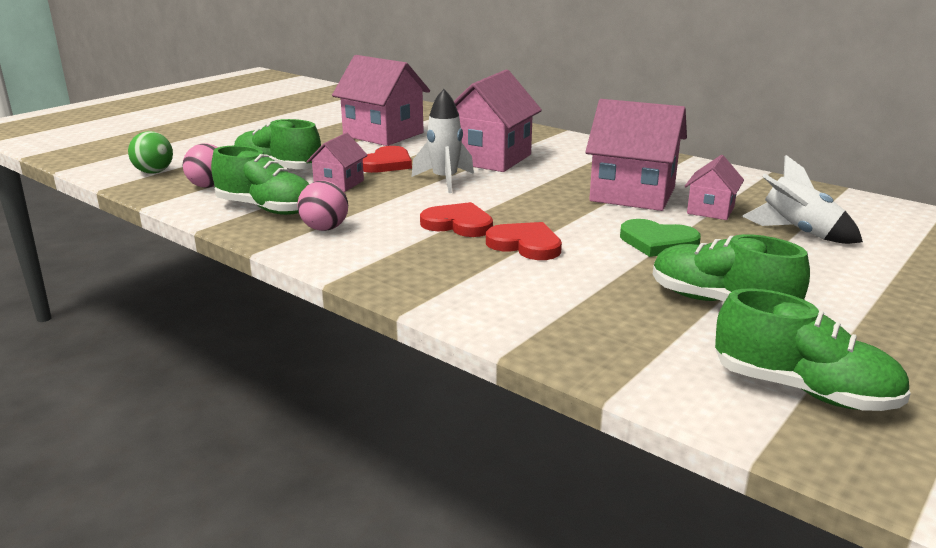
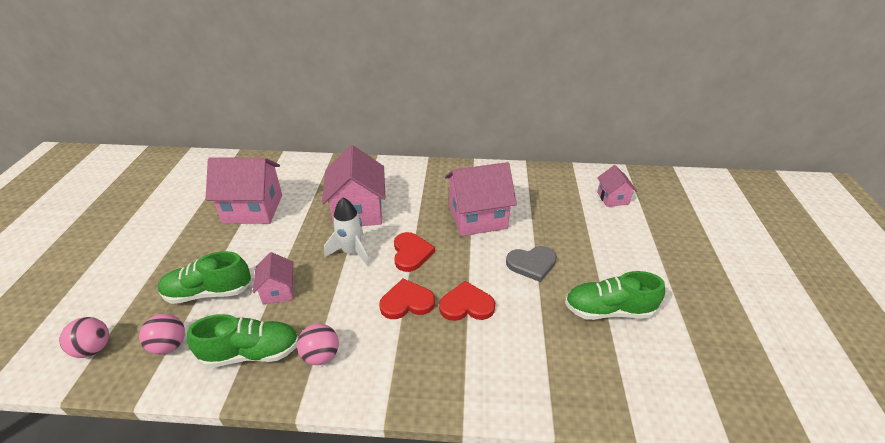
camera: 35 degrees left, 15 degrees up
green ball [128,131,173,173] -> pink ball [59,317,109,358]
red heart [363,146,412,173] -> red heart moved to [394,232,435,272]
green heart [620,219,701,257] -> grey heart [506,246,557,282]
pink house [685,155,744,220] -> pink house moved to [597,165,637,207]
green shoe [715,288,911,411] -> none
white rocket [742,155,863,244] -> none

